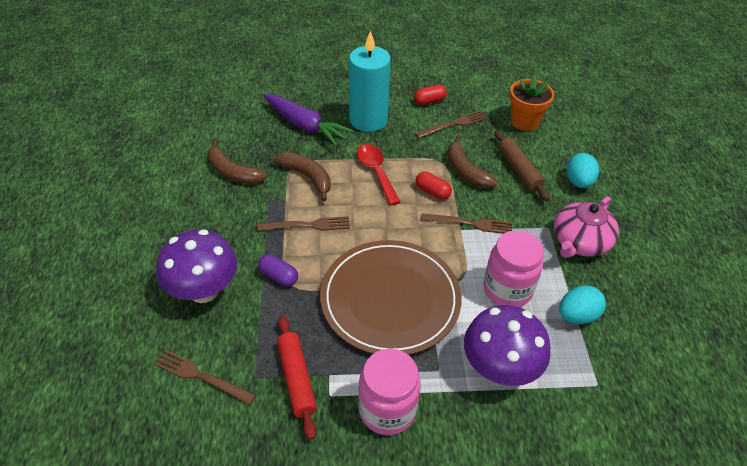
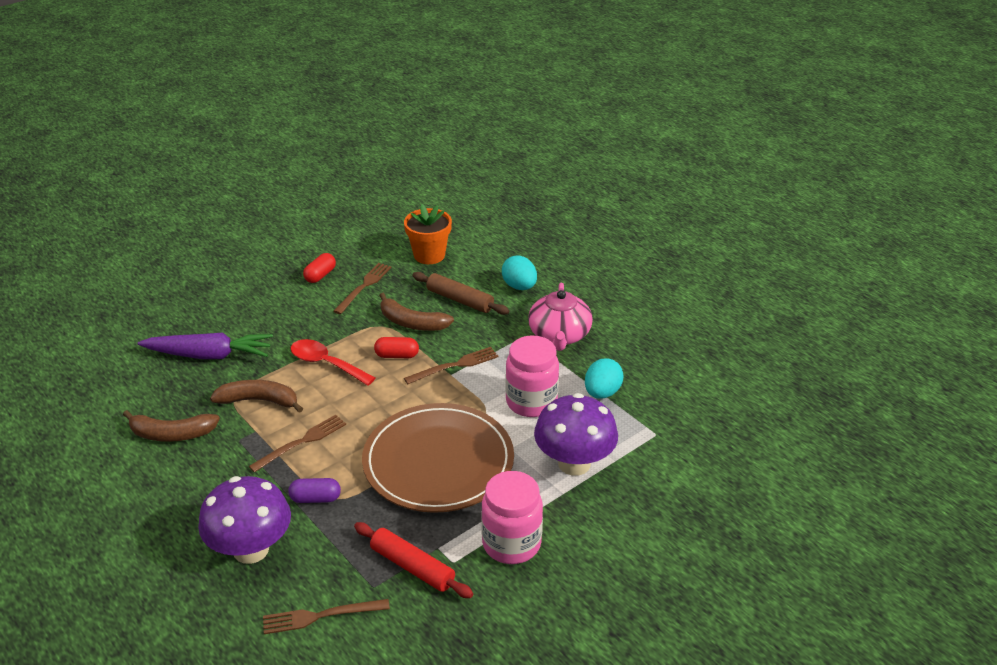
camera: 35 degrees left, 10 degrees down
turquoise candle [349,30,391,132] -> none

